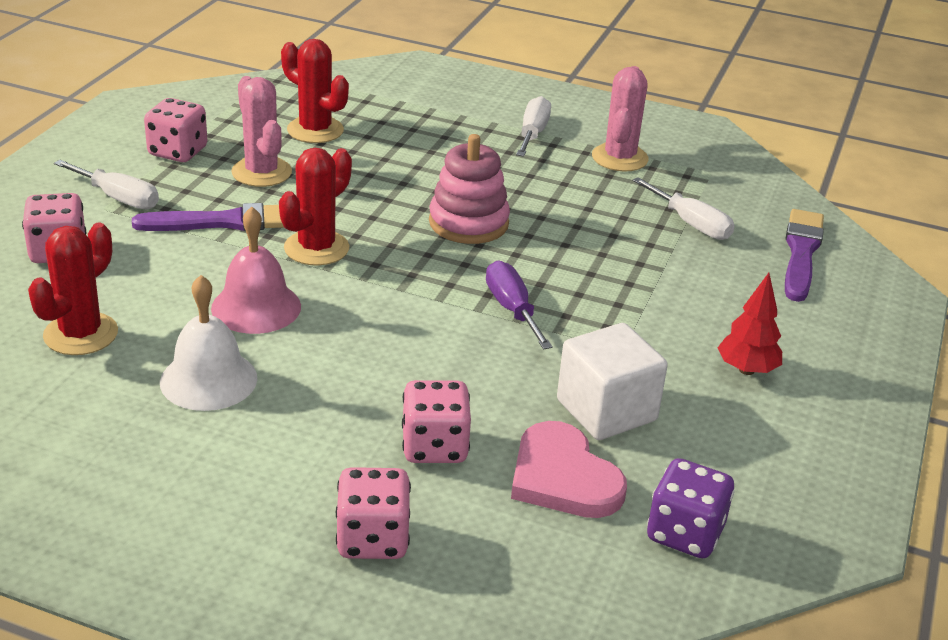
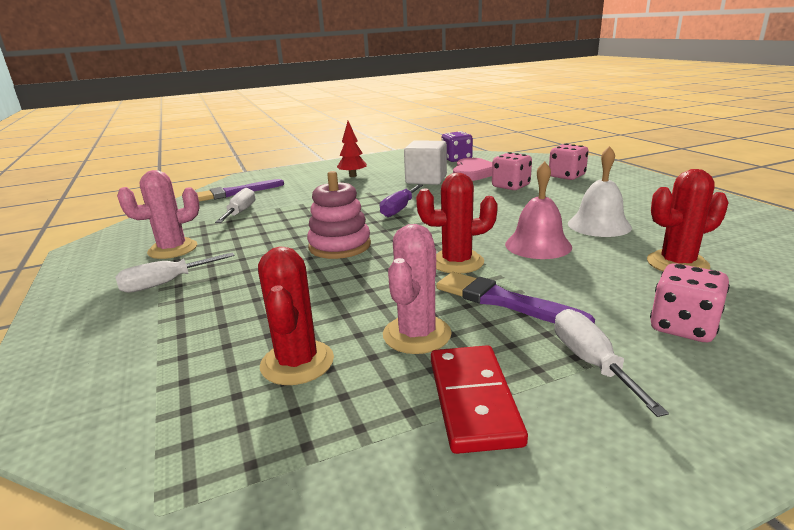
camera: 130 degrees left, 10 degrees down
pink dice [144,98,207,162] -> red domino [431,345,528,454]

